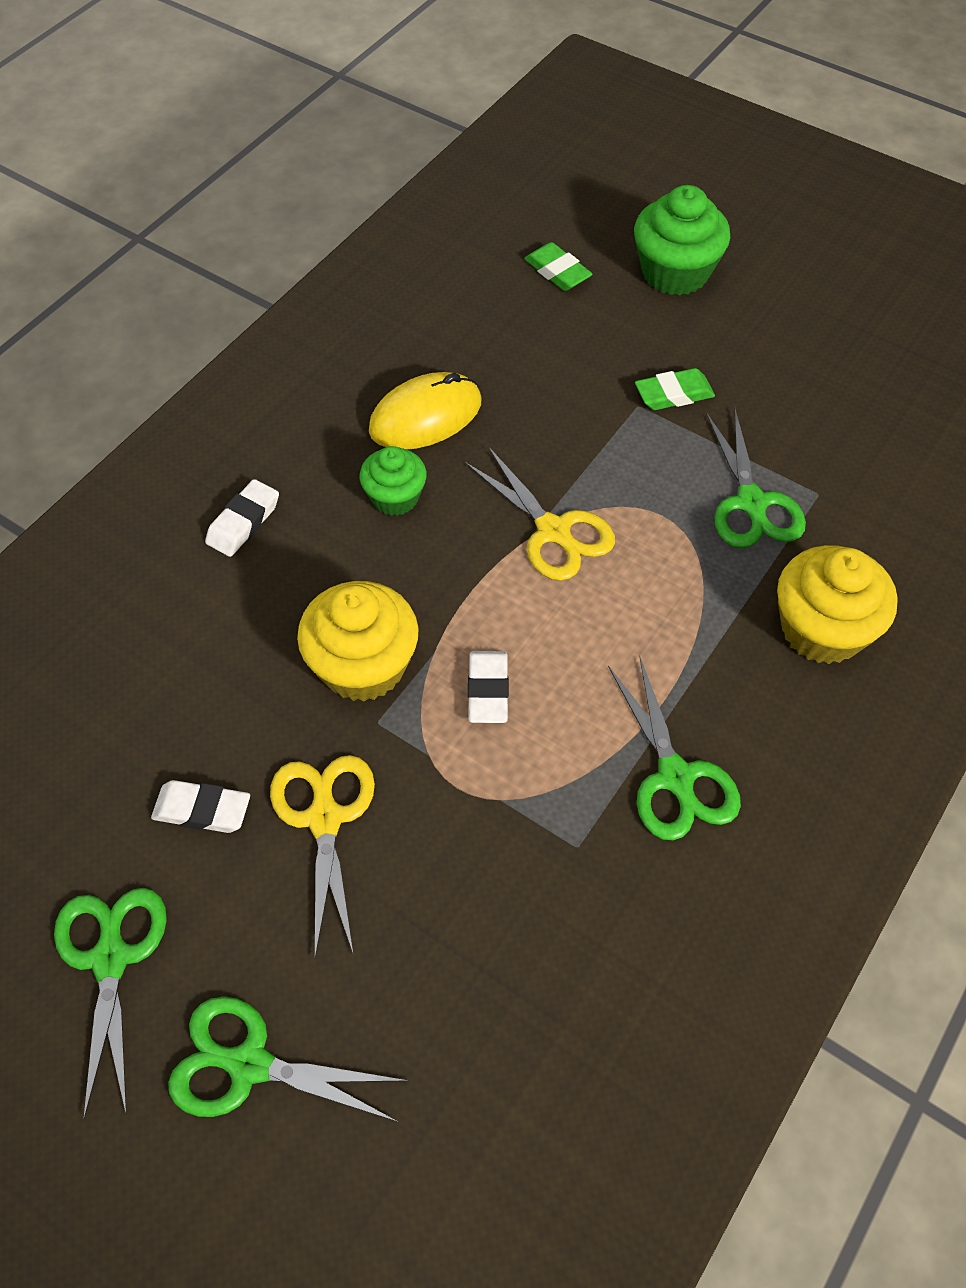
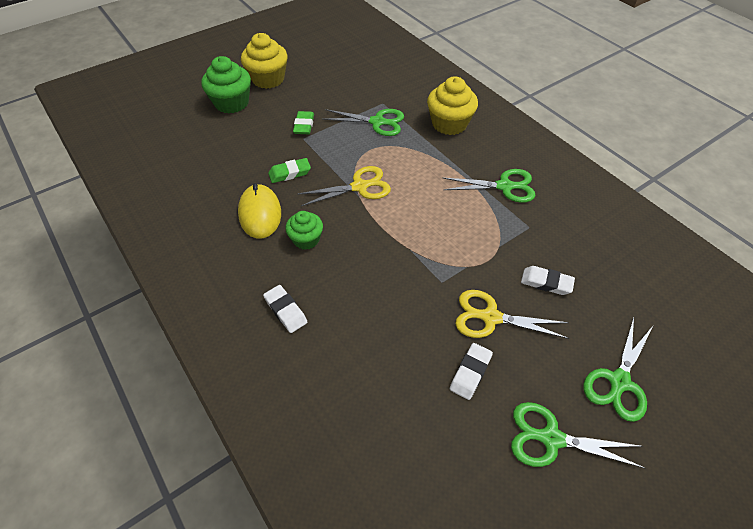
camera: 70 degrees left, 5 degrees down
yellow cupcake [297,581,419,702] -> yellow cupcake moved to [241,33,287,89]
white eraser [468,651,509,723] -> white eraser moved to [521,266,575,295]
green eraser [524,242,593,291] -> green eraser moved to [268,158,311,183]

